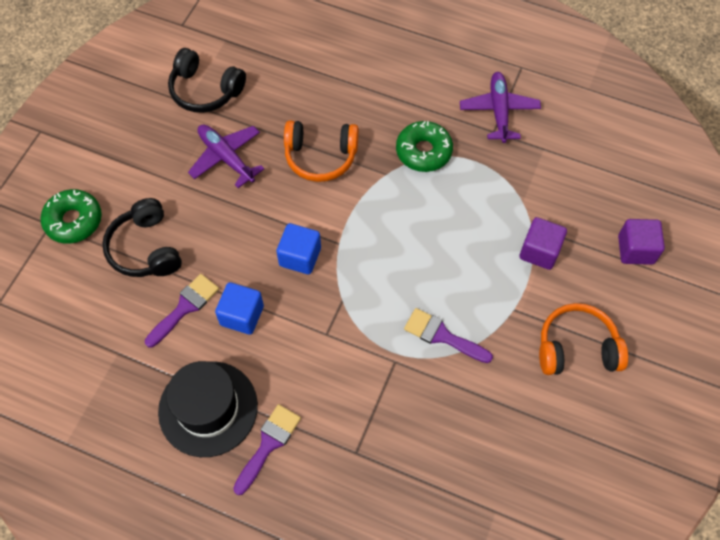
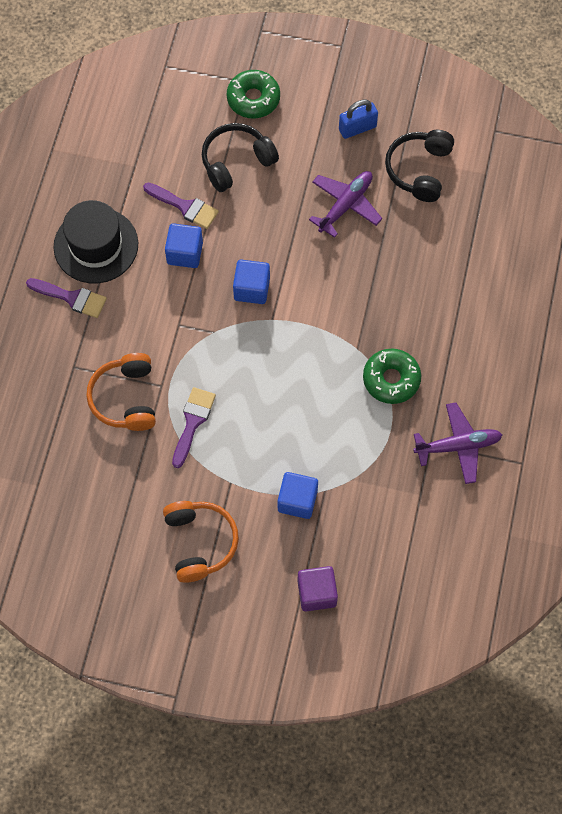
camera: 80 degrees right, 5 degrees up
orange headphones [284,121,359,182] -> orange headphones moved to [86,353,156,431]
purple cube [520,217,567,270] -> blue cube [278,472,318,519]
none -> blue padlock [339,100,378,139]

